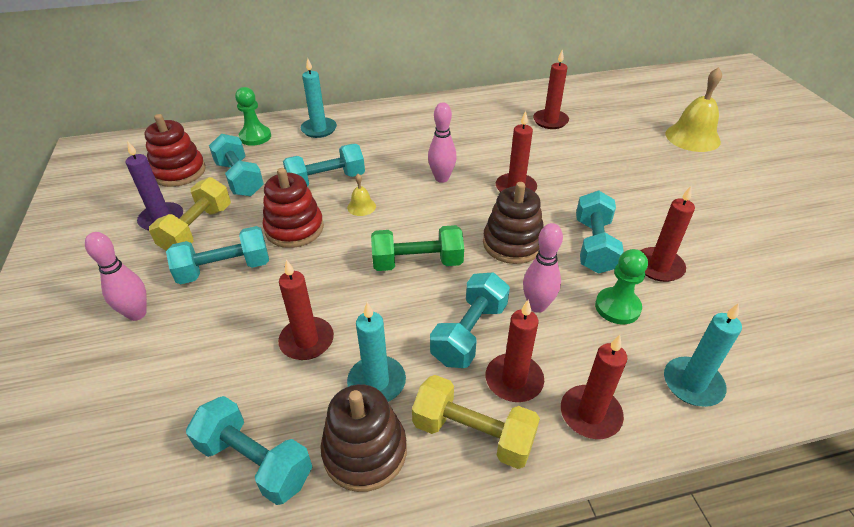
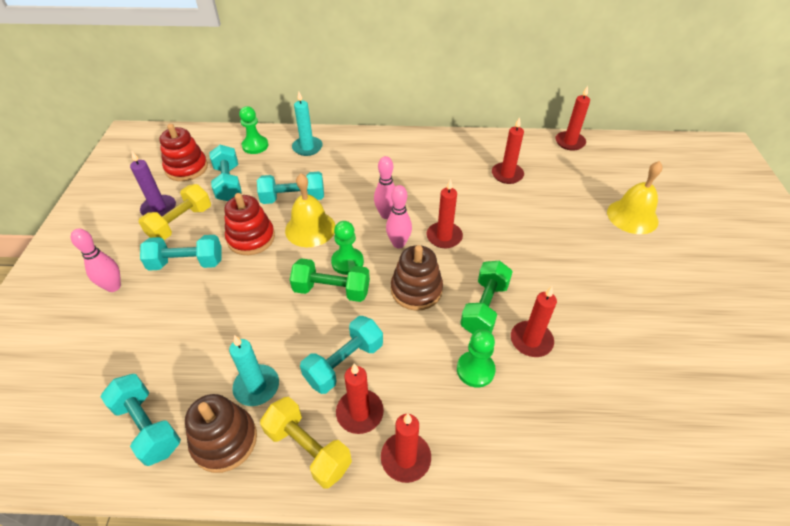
camera: 15 degrees right, 5 degrees up
red candle [278,259,334,360] -> red candle moved to [555,86,590,151]
yellow bell [347,174,376,216] -> yellow bell [285,173,336,247], size x2.10
pink bowling pin [523,223,563,313] -> pink bowling pin moved to [386,185,412,249]
turquoise dumbbell [576,191,624,274] -> green dumbbell [460,261,513,334]
turquoise candle [664,303,742,407] -> none
none -> green pawn [331,221,364,275]

